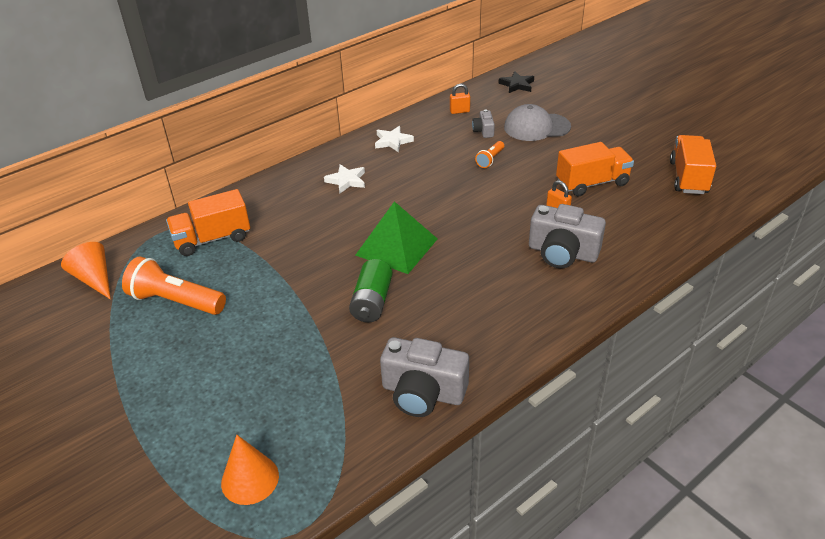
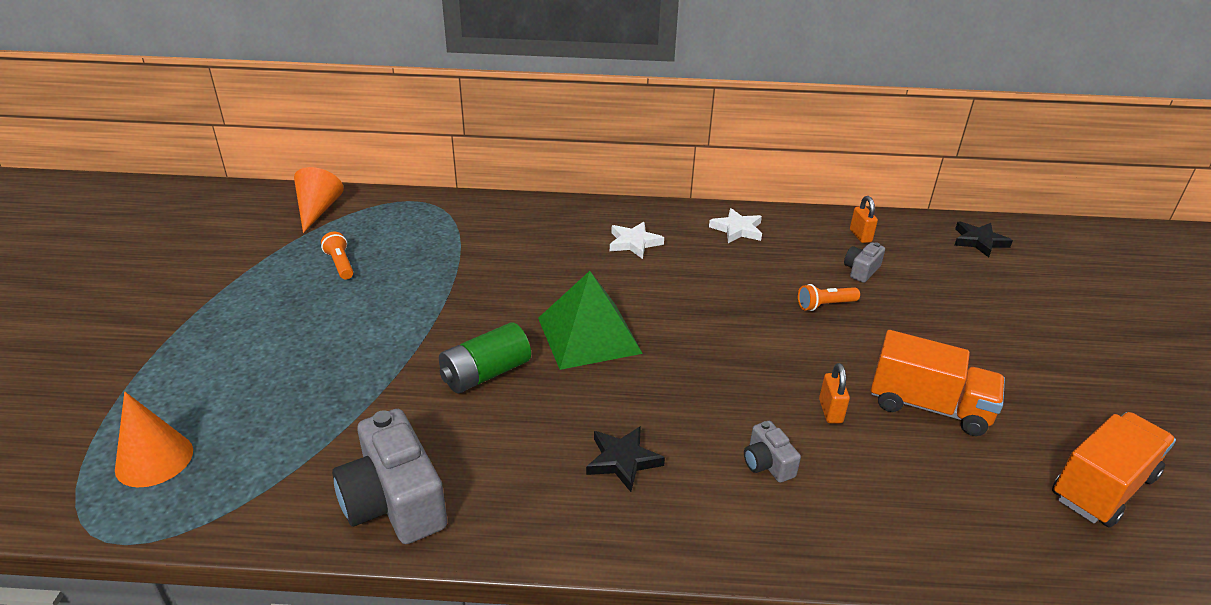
camera: 40 degrees right, 5 degrees down
orange flashlight [122,256,226,315] -> orange flashlight [321,232,353,279], size x0.50
orange truck [166,189,250,256] -> none
orange padlock [450,84,470,114] -> orange padlock turned 45 degrees clockwise [850,196,878,243]
grey cap [504,104,571,141] -> none
grey camera [529,204,606,268] -> grey camera [744,421,801,483], size x0.49
none -> black star [586,426,665,492]

